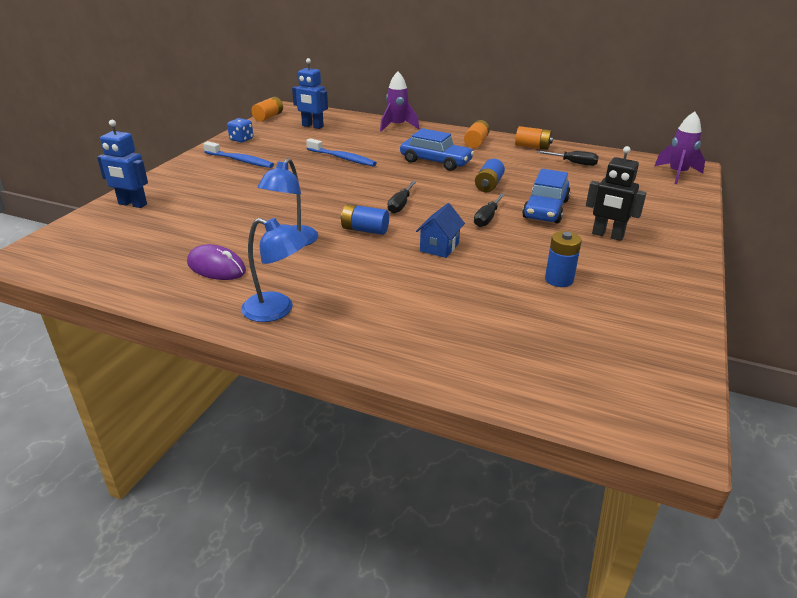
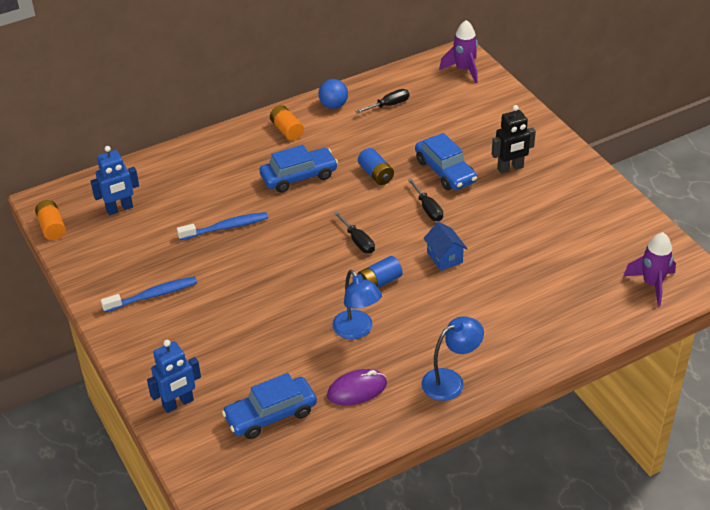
camera: 50 degrees left, 10 degrees up
blue dice [227,118,253,143] -> none
purple rocket [380,72,419,132] -> purple rocket moved to [624,232,676,306]
orange battery [515,126,553,150] -> blue ball [318,79,348,109]
blue battery [545,231,582,287] -> none
none -> blue car [222,373,317,439]

